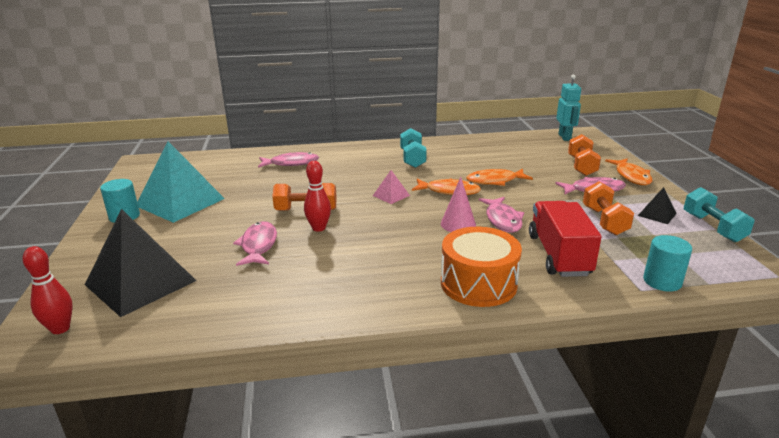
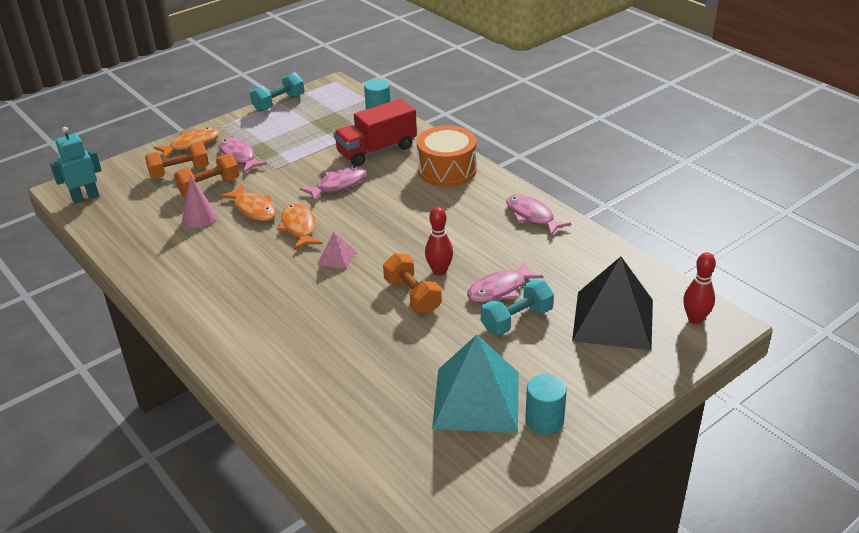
camera: 120 degrees left, 10 degrees up
pink fish [258,152,319,168] -> pink fish moved to [506,194,572,235]
turquoise dumbbell [400,128,427,168] -> turquoise dumbbell moved to [481,280,554,335]
pink cone [441,177,476,232] -> pink cone moved to [182,175,217,228]
orange dumbbell [583,181,634,235] -> orange dumbbell moved to [174,154,239,196]
black pyramid [638,187,677,224] -> none

